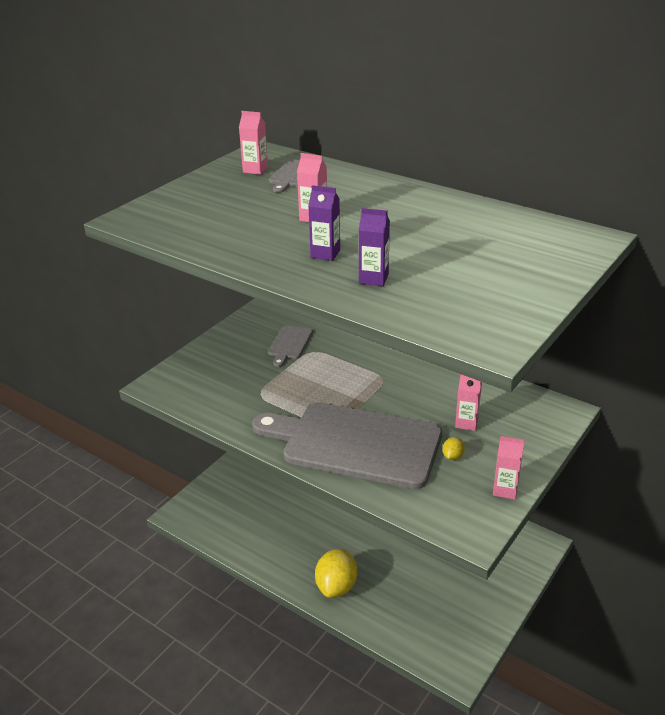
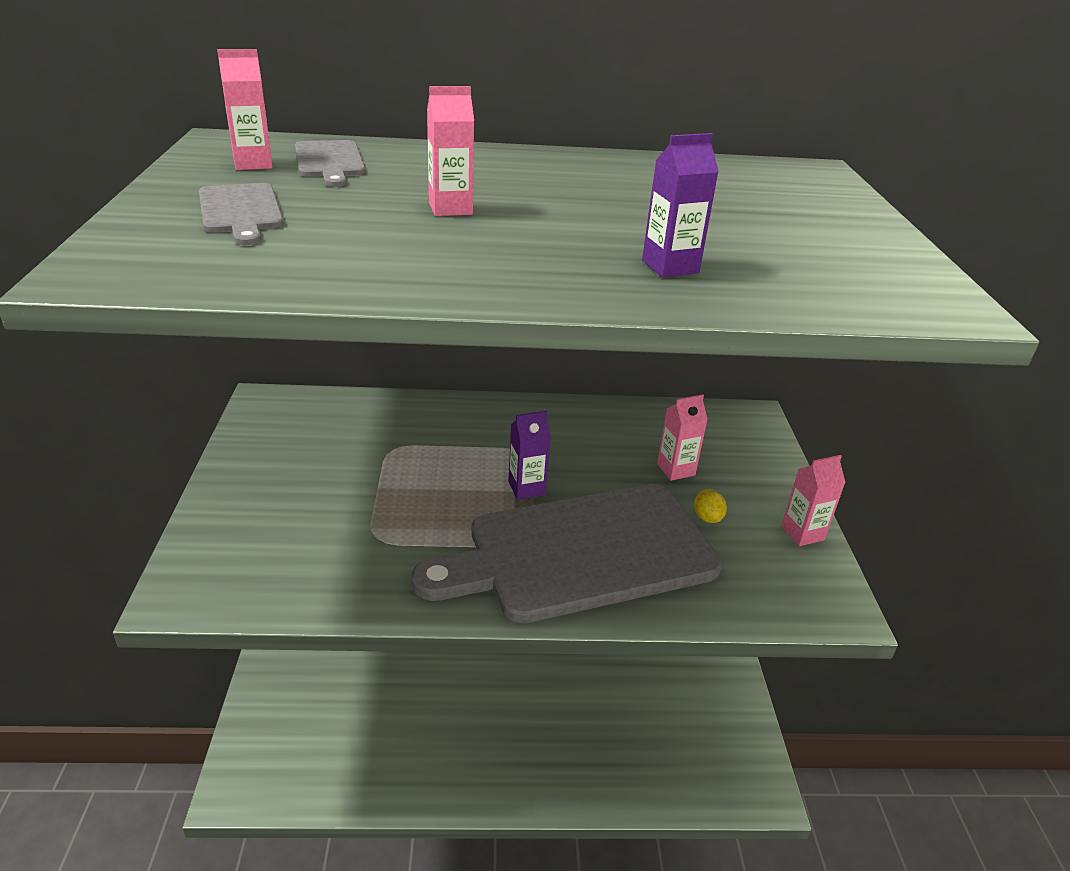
camera: 40 degrees left, 0 degrees up
grey cutting board [268,325,313,367] -> grey cutting board moved to [199,183,284,245]
purple carton [308,185,340,261] -> purple carton moved to [508,411,551,500]
yellow lemon [315,549,357,598] -> none

